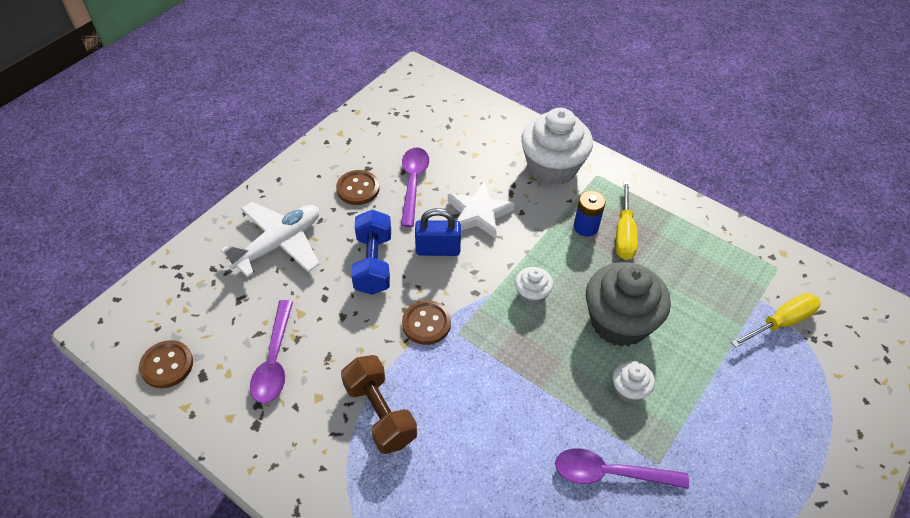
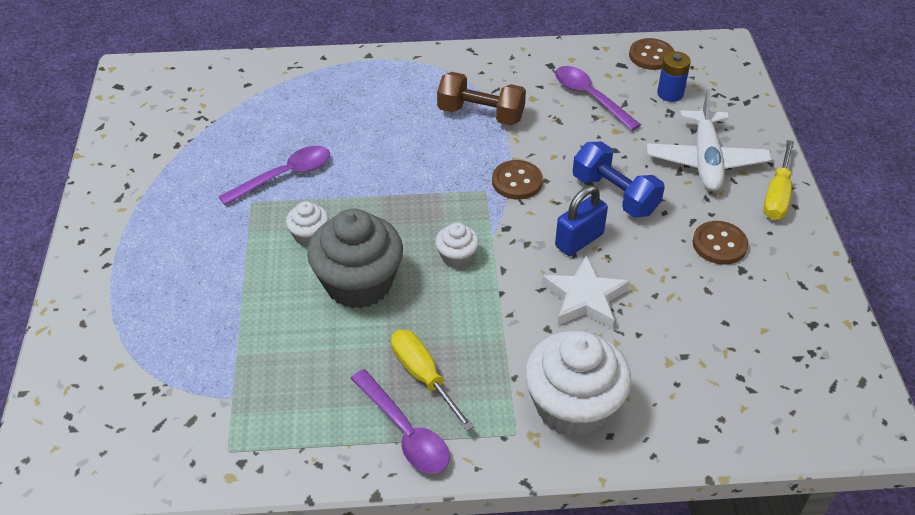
camera: 140 degrees right, 5 degrees down
purple spoon [401,147,429,227] -> purple spoon moved to [351,369,450,474]
blue battery [574,191,605,237] -> blue battery moved to [657,51,691,102]
yellow screwdriver [731,293,821,348] -> yellow screwdriver moved to [763,140,794,220]

